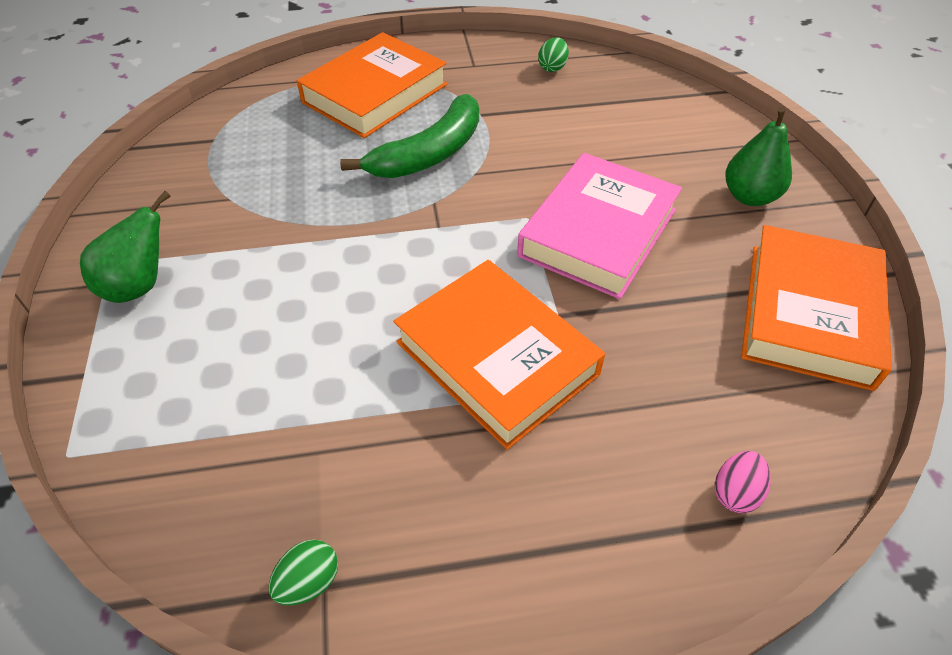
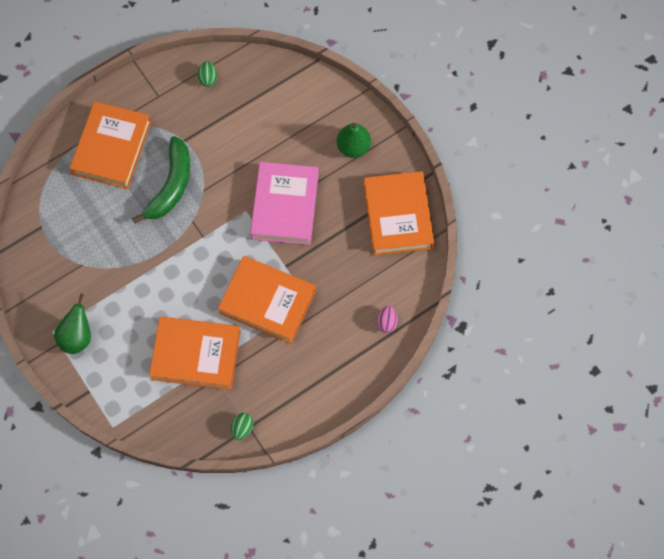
camera: 25 degrees left, 20 degrees up
none -> orange book [149,317,240,390]

